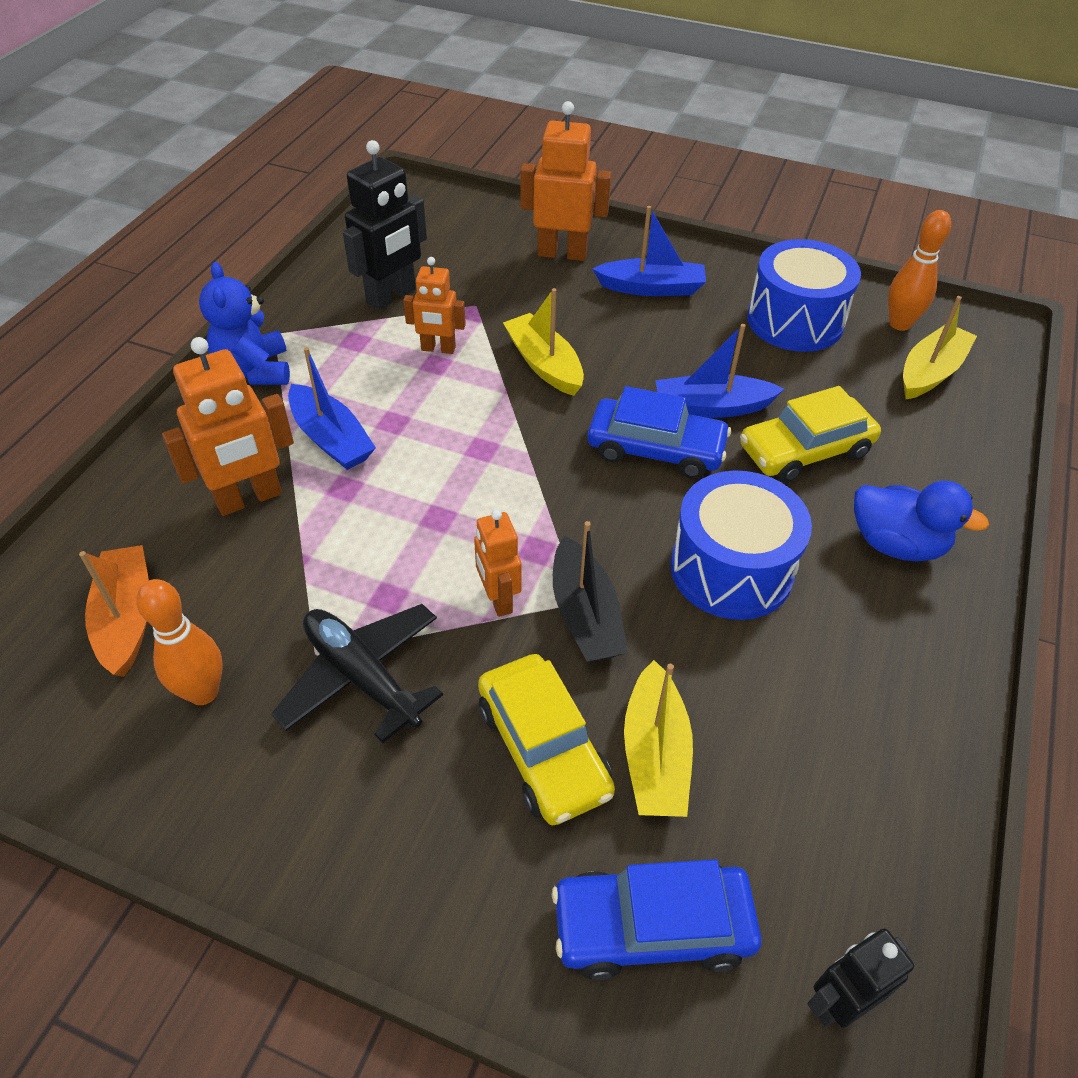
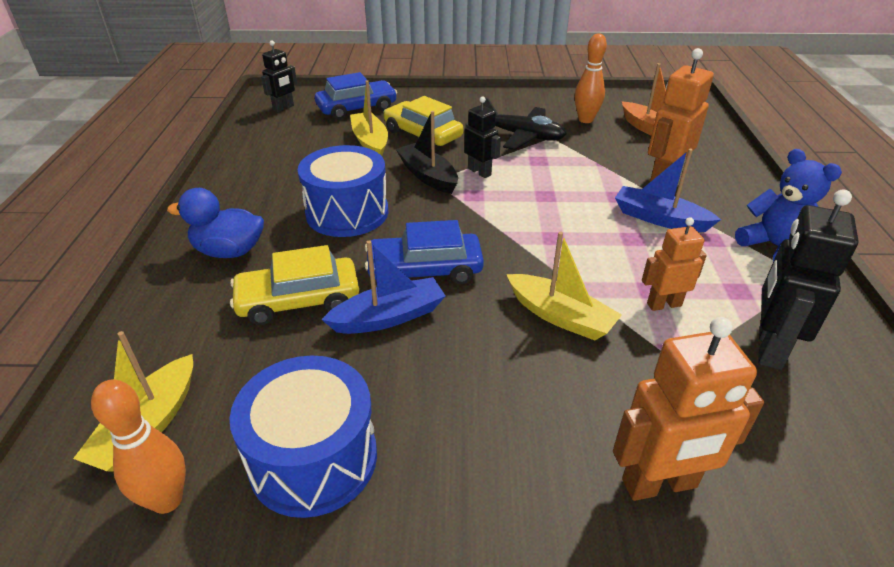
camera: 160 degrees right, 10 degrees down
orange robot [474,509,522,617] -> black robot [464,97,501,178]
blue boat [592,206,706,296] -> none
yellow car [740,386,881,483] -> yellow car turned 150 degrees counterclockwise [230,245,359,325]

